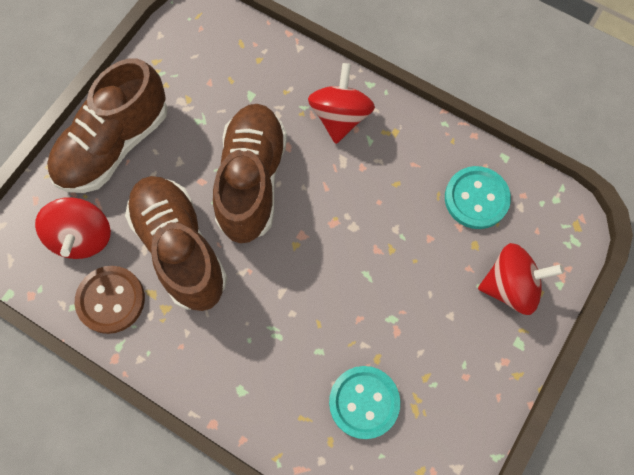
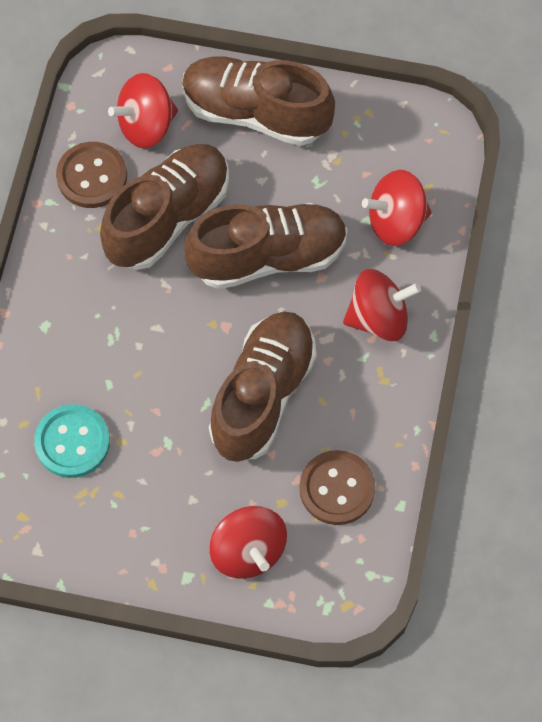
camera: 70 degrees right, 5 degrees down
turquoise button [445,166,511,229] -> brown button [299,450,375,525]
none -> brown shoe [209,312,317,462]
none -> red spinning top [362,170,432,246]

